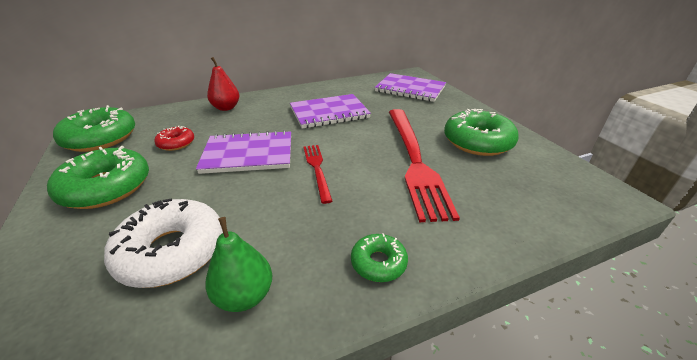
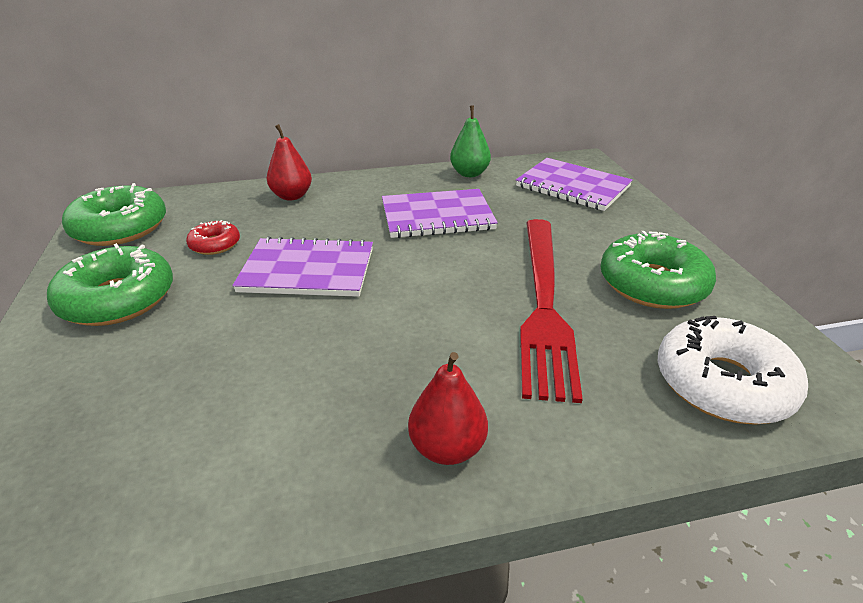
camera: 10 degrees right, 0 degrees up
white donut [104,198,223,288] -> white donut moved to [658,316,808,425]
green pear [205,217,272,312] -> green pear moved to [450,105,491,177]
red fork [304,145,332,204] -> none
green donut [351,233,408,282] -> red pear [408,352,488,465]

